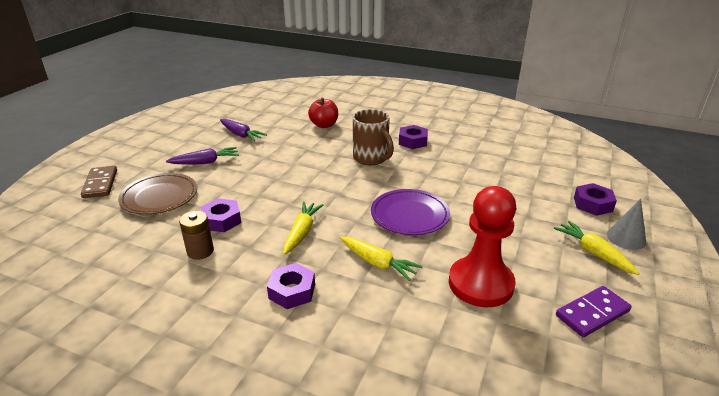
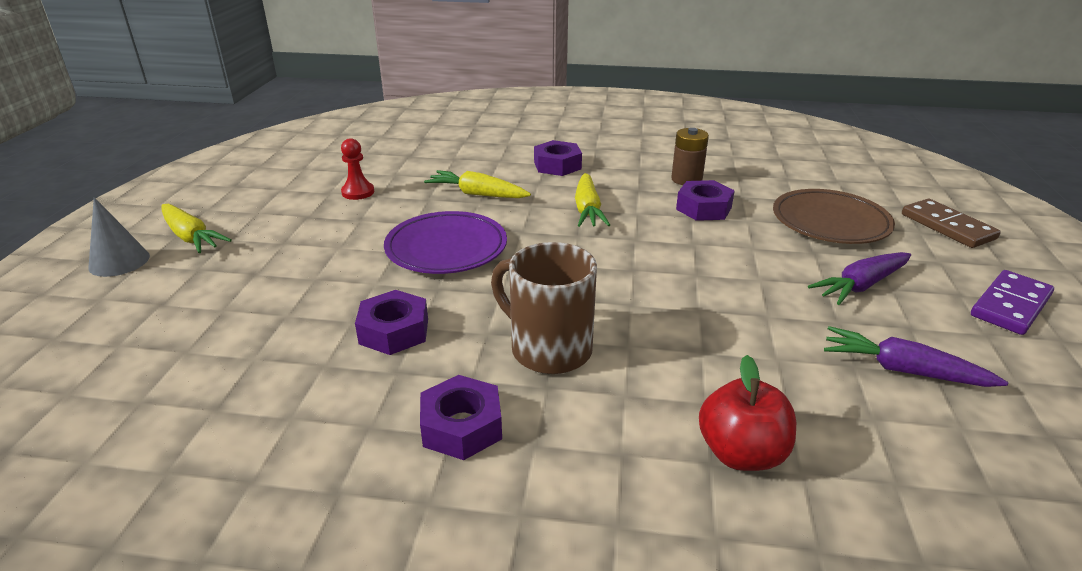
camera: 165 degrees right, 0 degrees up
red pawn [449,186,516,307] -> red pawn [341,138,375,200], size x0.44
purple domino [556,286,631,337] -> purple domino moved to [971,270,1054,335]
purple nut [574,183,617,216] -> purple nut moved to [355,290,428,355]

